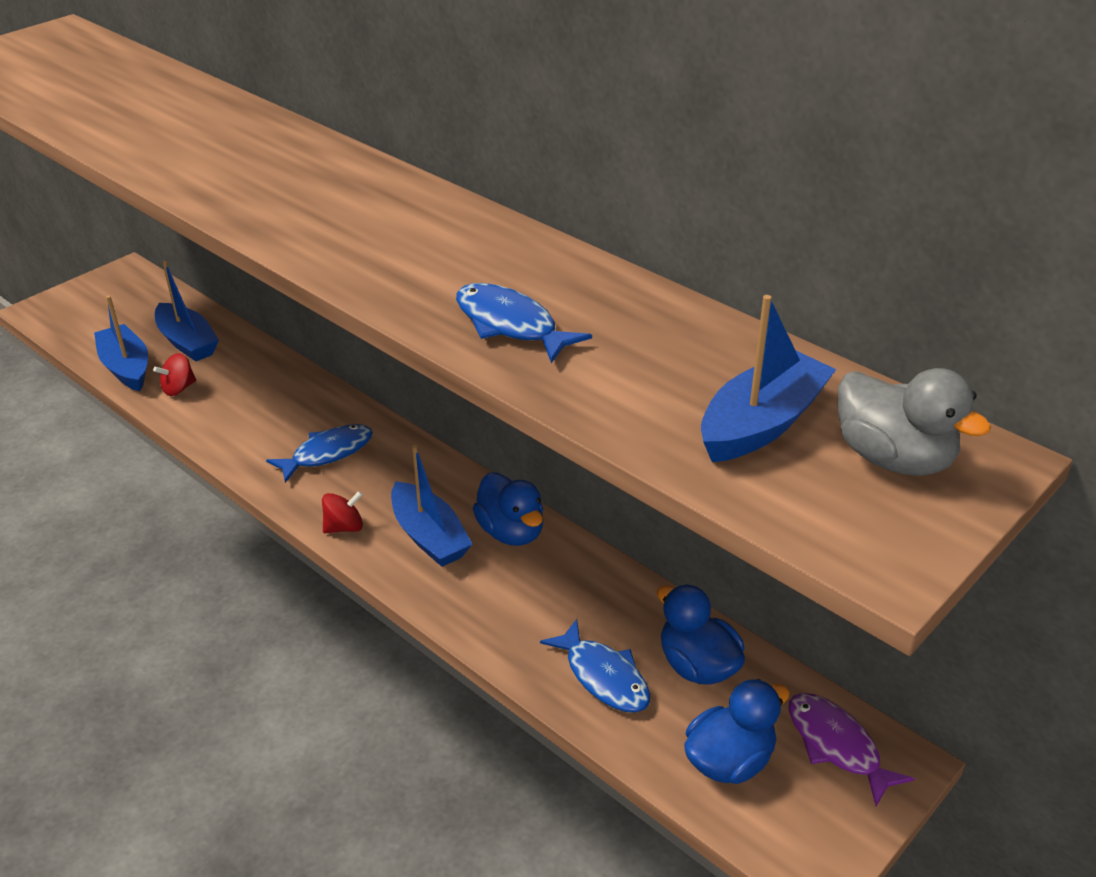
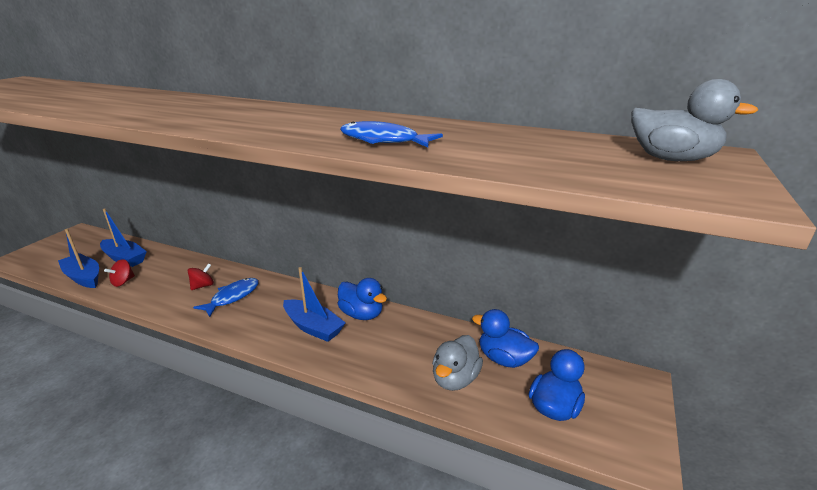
camera: 20 degrees left, 10 degrees down
red spinning top [322,491,363,533] -> red spinning top moved to [188,263,214,290]
blue fish [540,619,650,713] -> grey duck [432,335,483,391]
blue boat [701,295,836,462] -> none
purple fish [789,693,915,806] -> none

